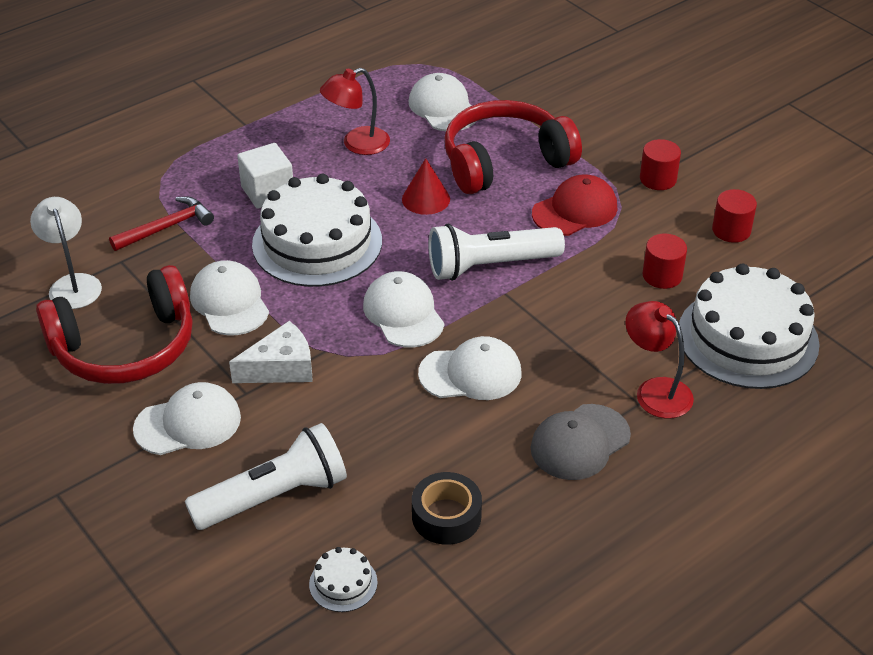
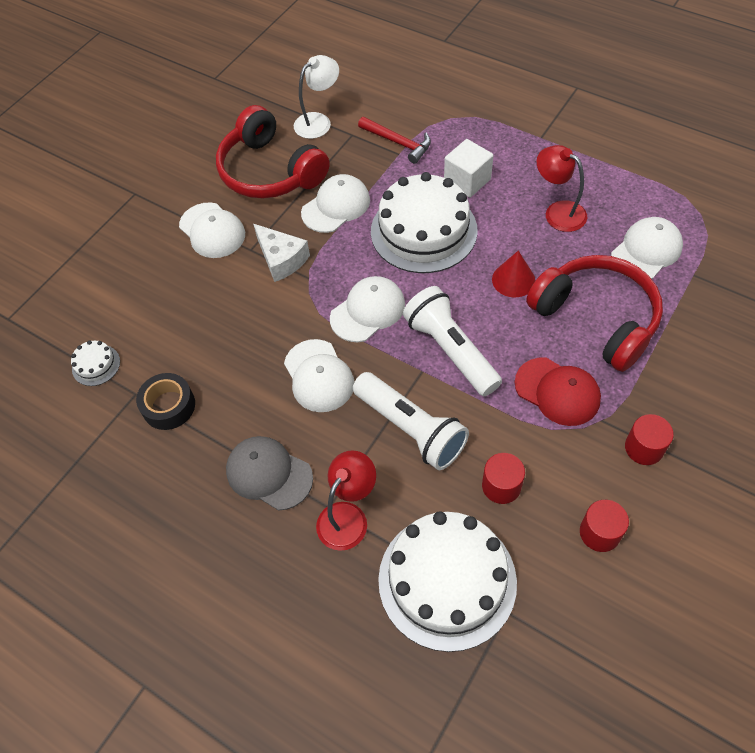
camera: 75 degrees right, 15 degrees up
white flashlight [185,423,347,530] -> white flashlight moved to [353,372,469,470]

